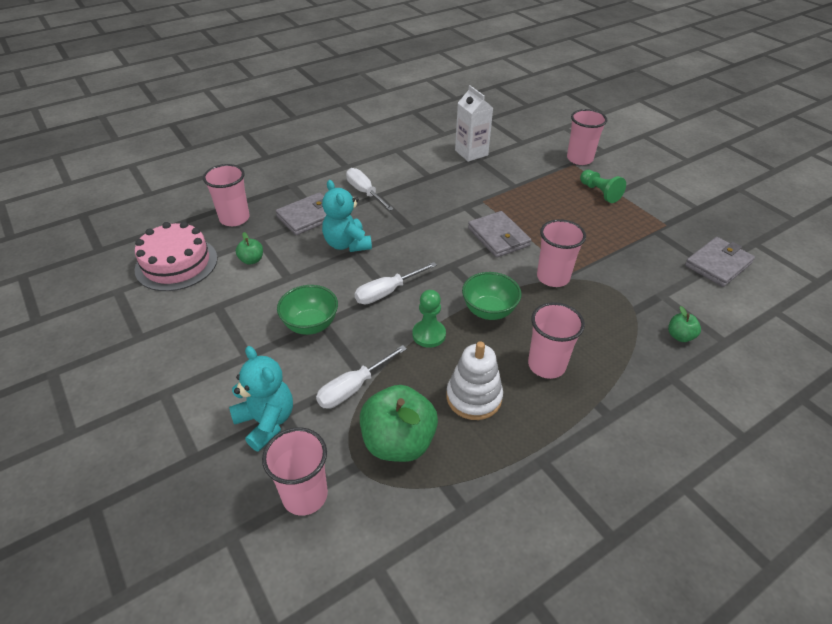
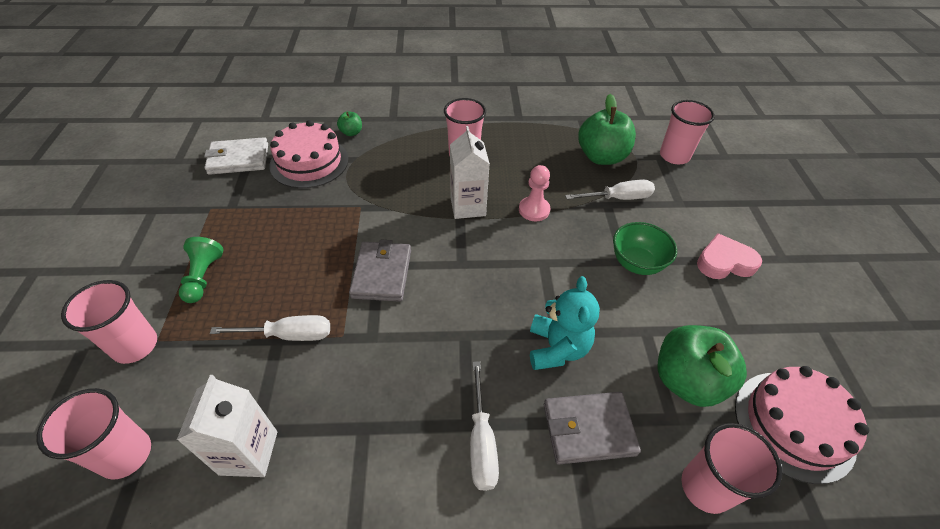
camera: 150 degrees left, 5 degrees up
turquoise teddy bear [229,346,293,452] -> none
green apple [236,232,263,265] -> green apple [657,325,747,407], size x2.17
white screwdriver [354,262,437,304] -> white screwdriver moved to [210,315,330,341]
green pawn [412,290,446,348] -> pink pawn [519,165,550,221]
white stacking toy [446,341,503,420] -> none
green bowl [462,272,522,320] -> white carton [450,126,490,219]
pink cup [537,219,586,287] -> pink cup moved to [37,388,151,480]
grey wallet [685,237,755,287] -> white wallet [204,137,268,175]
none -> pink cake [270,120,349,188]
none -> pink heart [697,233,762,279]

